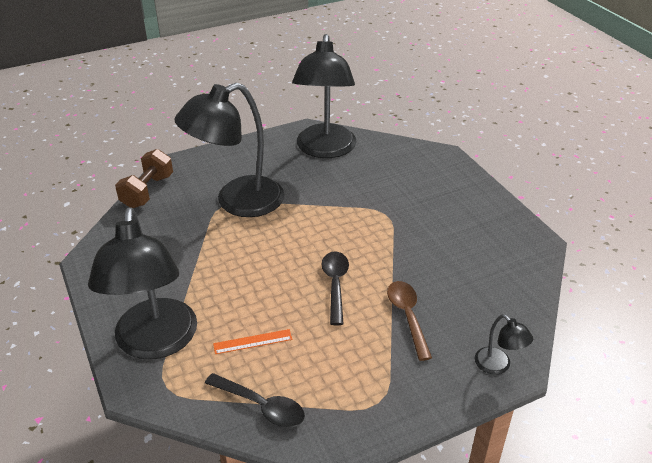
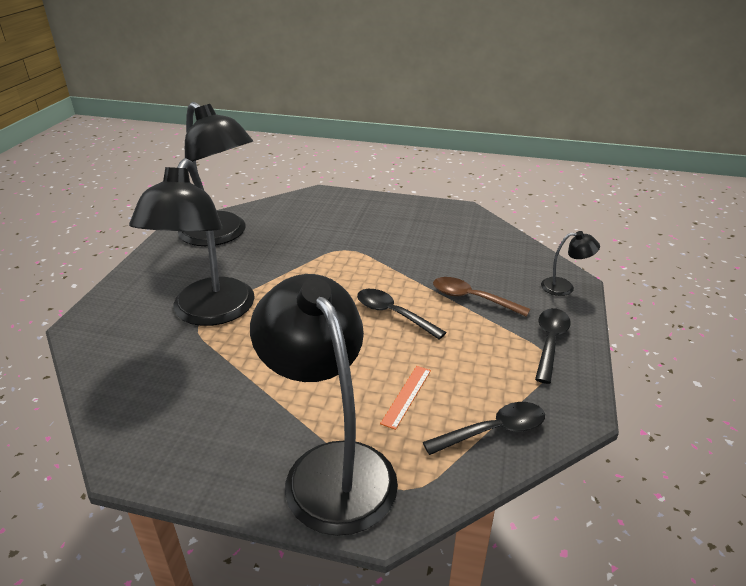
camera: 50 degrees left, 5 degrees down
black lamp [88,207,197,359] -> black lamp turned 150 degrees counterclockwise [250,274,398,536]
brown dumbbell [115,149,173,208] -> none
none -> black spoon [535,308,571,384]

